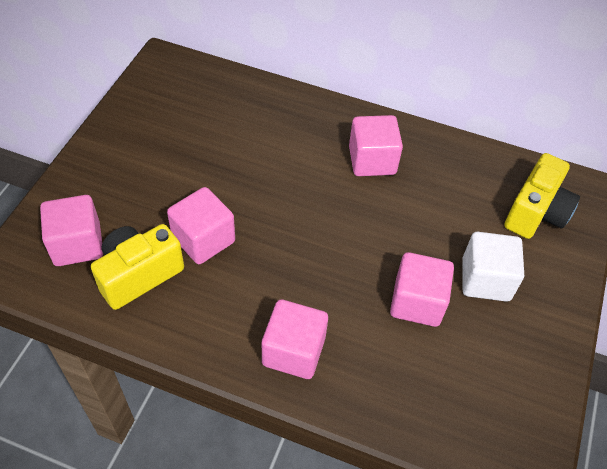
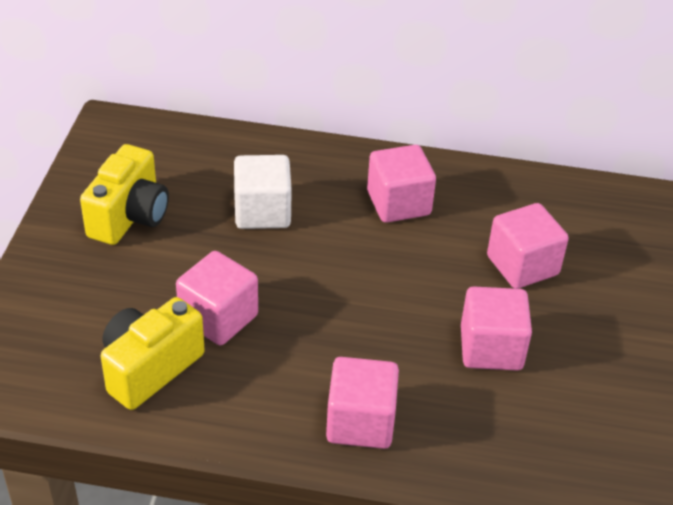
camera: 10 degrees left, 10 degrees down
pink cube [40,195,103,266] -> pink cube moved to [487,203,569,289]
white cube [462,232,524,302] -> white cube moved to [234,155,292,229]
yellow camera [504,153,580,239] -> yellow camera moved to [80,144,169,245]

